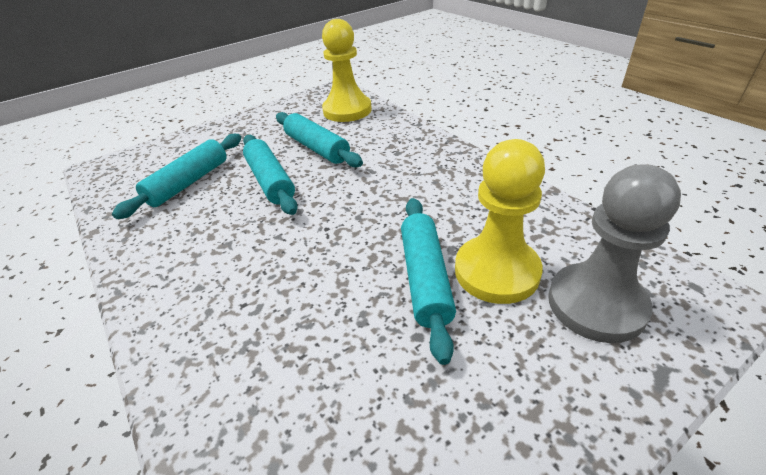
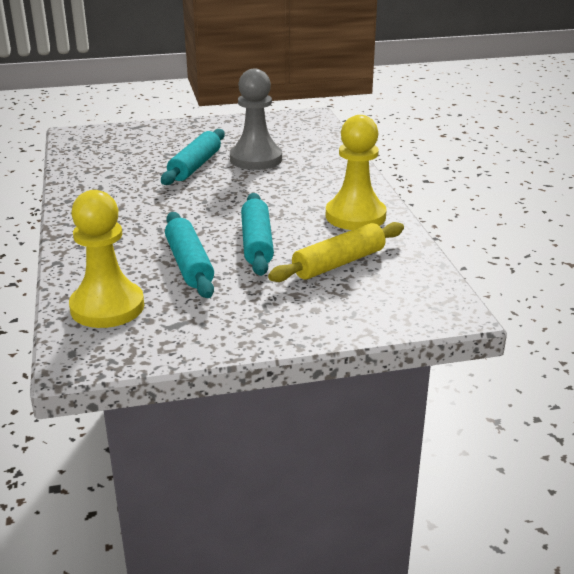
camera: 160 degrees left, 10 degrees down
turquoise rolling pin [112,134,241,219] -> yellow rolling pin [268,222,404,282]
yellow pawn [455,139,545,304] -> yellow pawn moved to [326,115,387,230]
grey pawn [548,165,681,343] -> grey pawn moved to [230,69,282,170]

